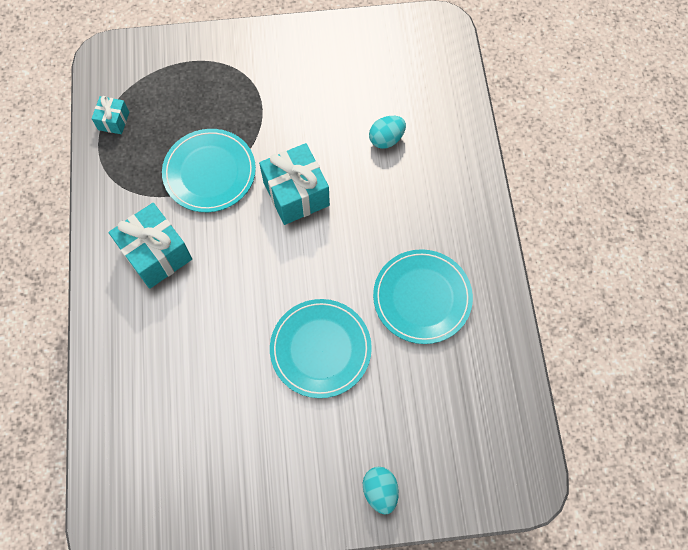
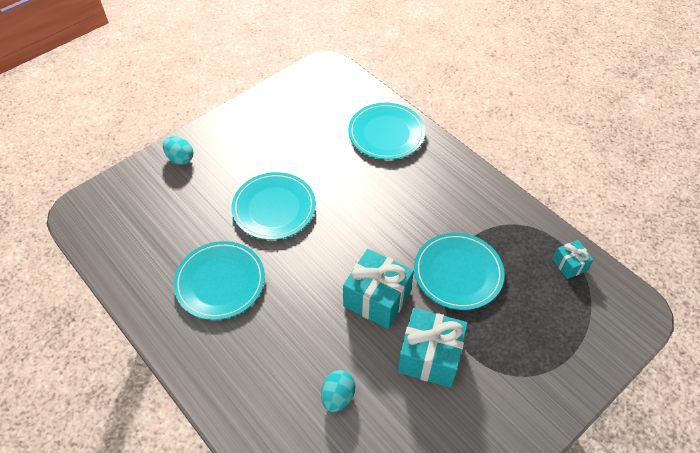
camera: 145 degrees right, 15 degrees down
turquoise gift [108,203,192,289] -> turquoise gift moved to [397,308,468,388]
none -> turquoise plate [348,103,425,160]

